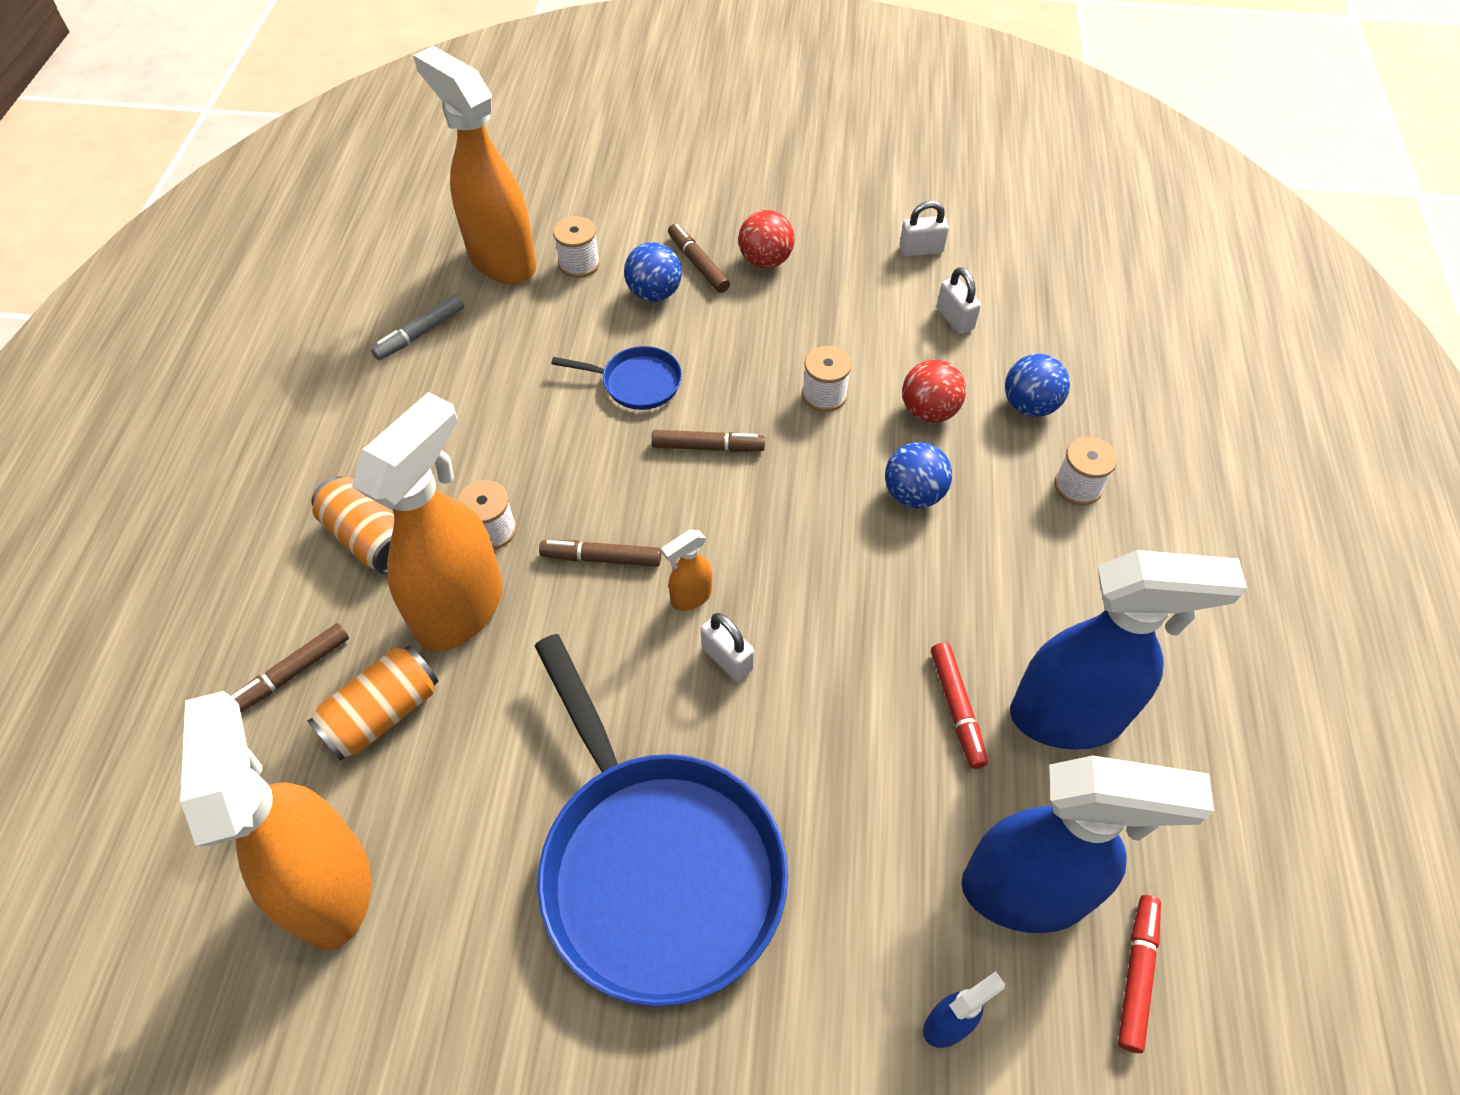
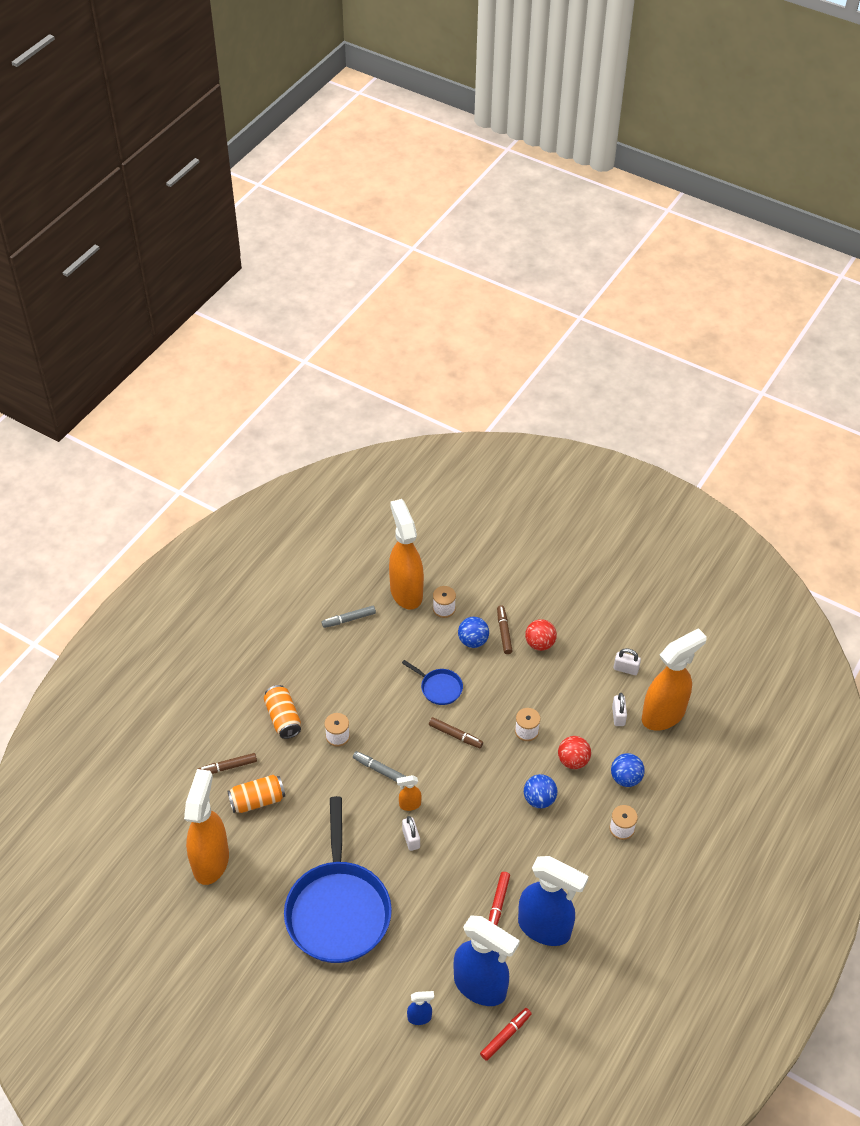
camera: 25 degrees right, 5 degrees down
orange spray bottle [352,392,503,652] -> orange spray bottle moved to [642,628,707,730]
brown marker [539,540,661,567] -> grey marker [353,751,406,782]

